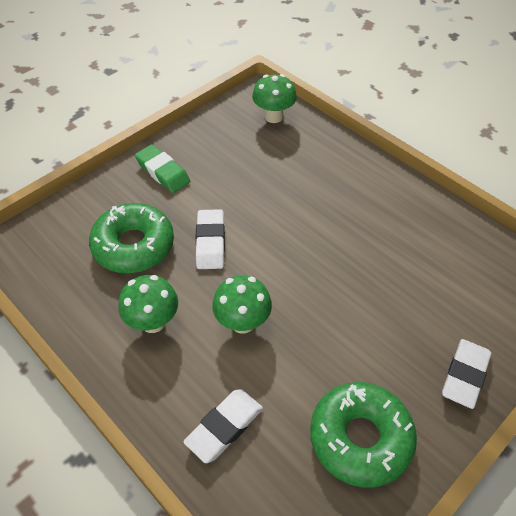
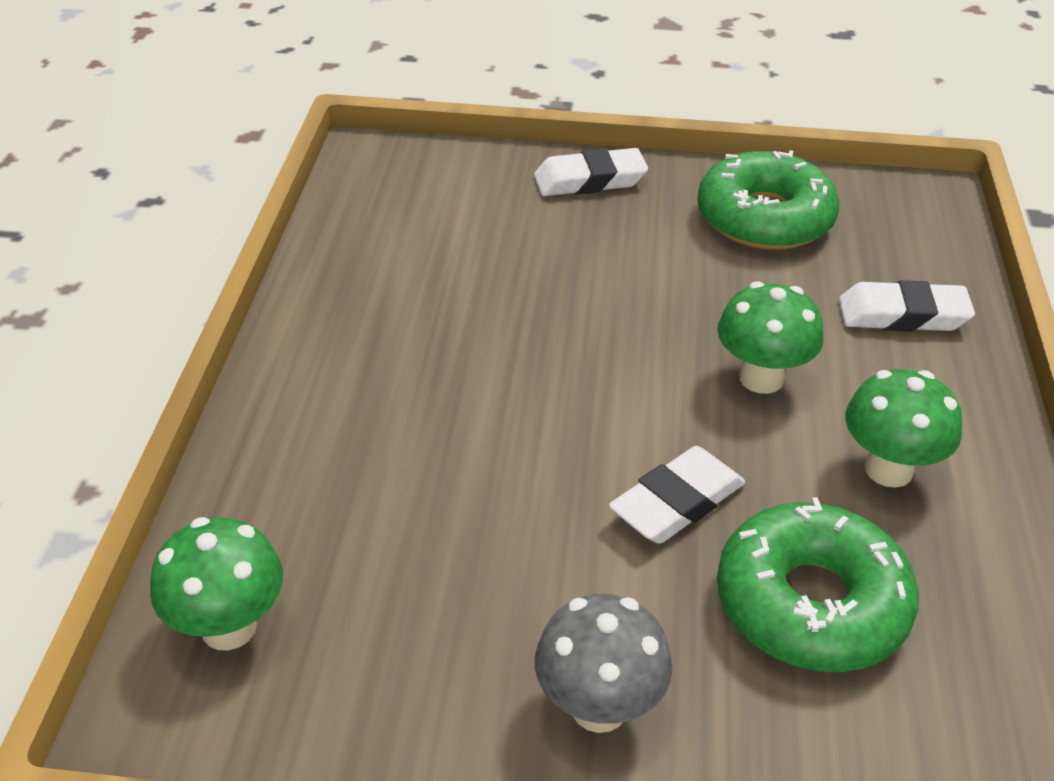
camera: 130 degrees left, 10 degrees down
green eraser [135,144,190,193] -> grey mushroom [535,594,673,733]

